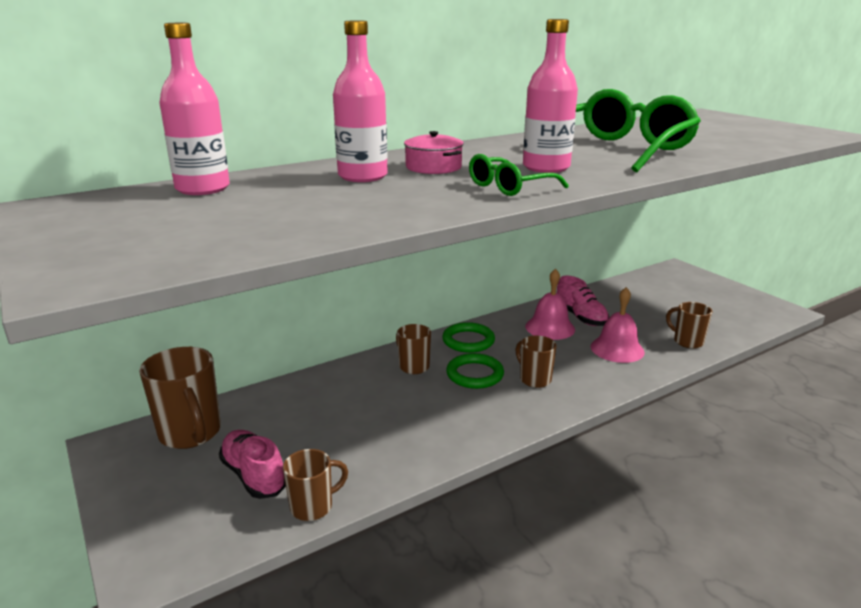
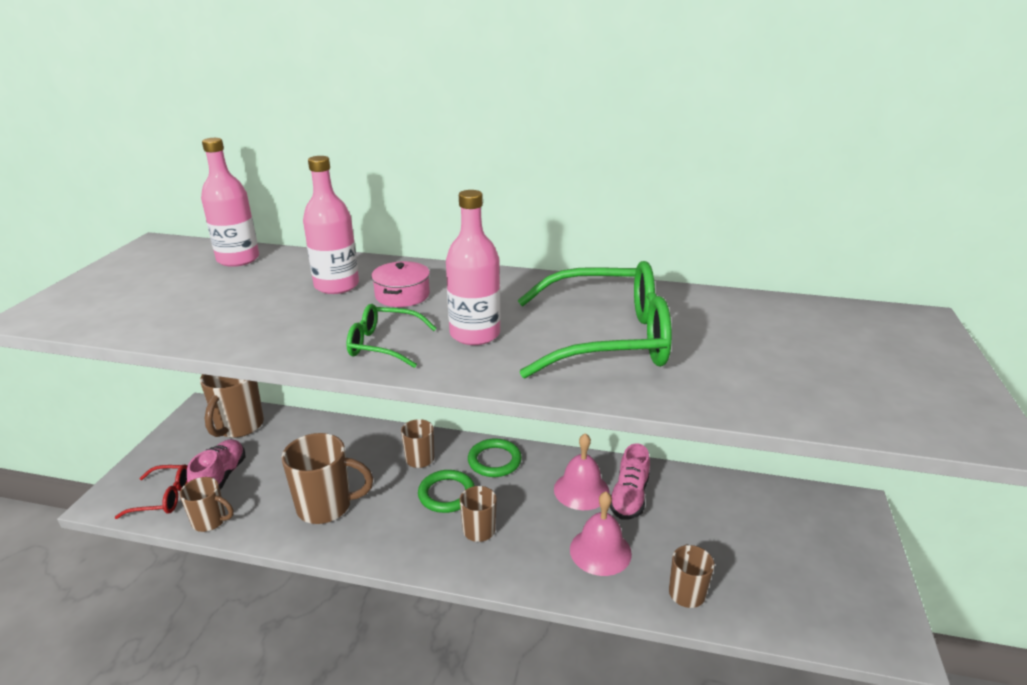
camera: 45 degrees right, 5 degrees up
none -> red glasses [114,465,188,519]
none -> brown mug [282,433,373,524]

